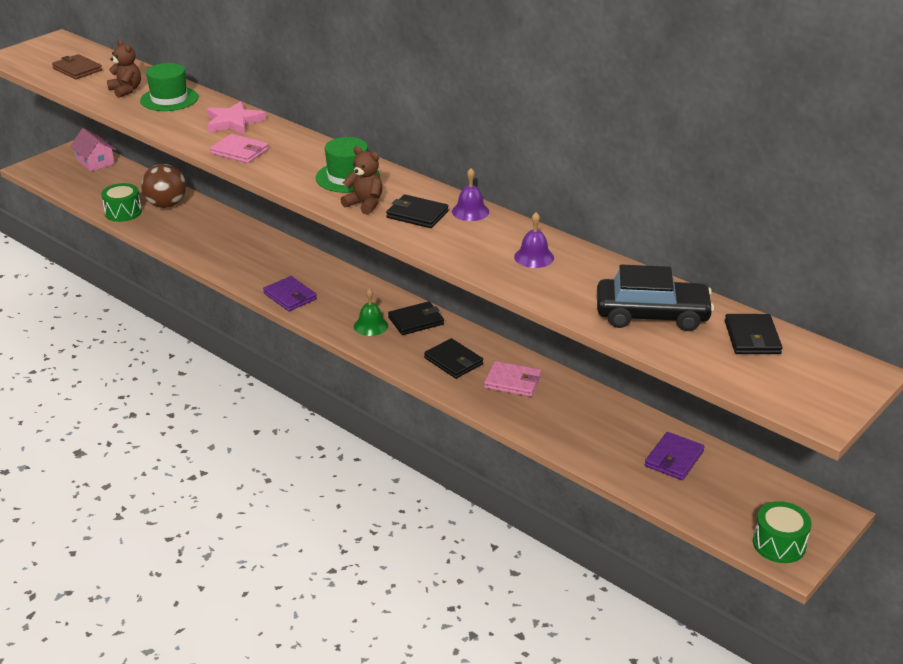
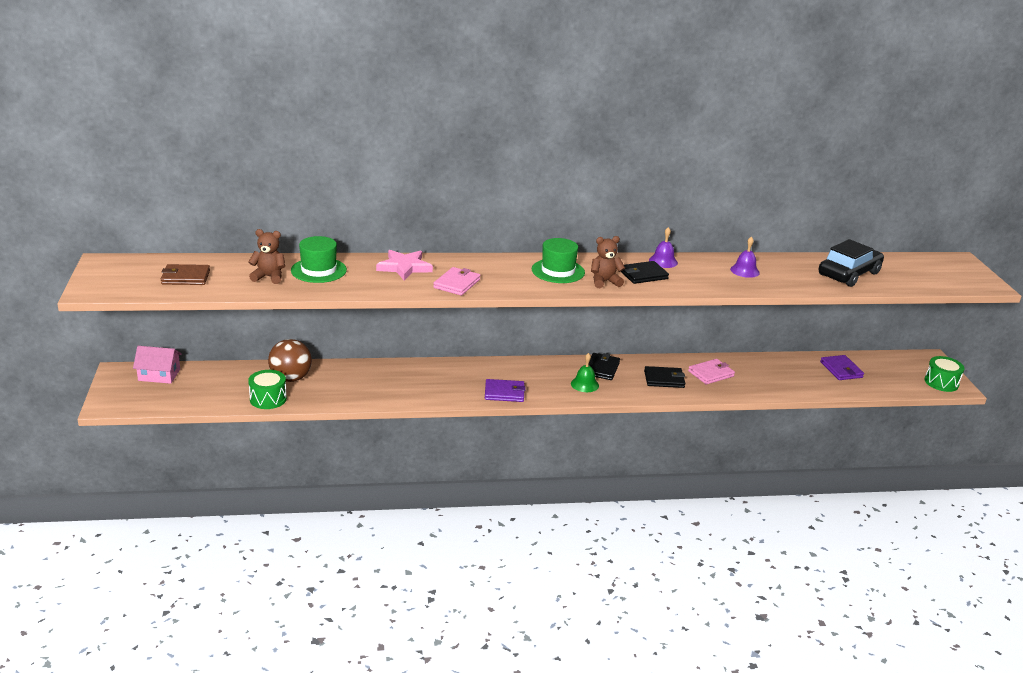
camera: 50 degrees left, 5 degrees down
pink wallet [210,134,269,163] -> pink wallet turned 45 degrees counterclockwise [433,267,481,295]
black wallet [725,314,783,354] -> none

